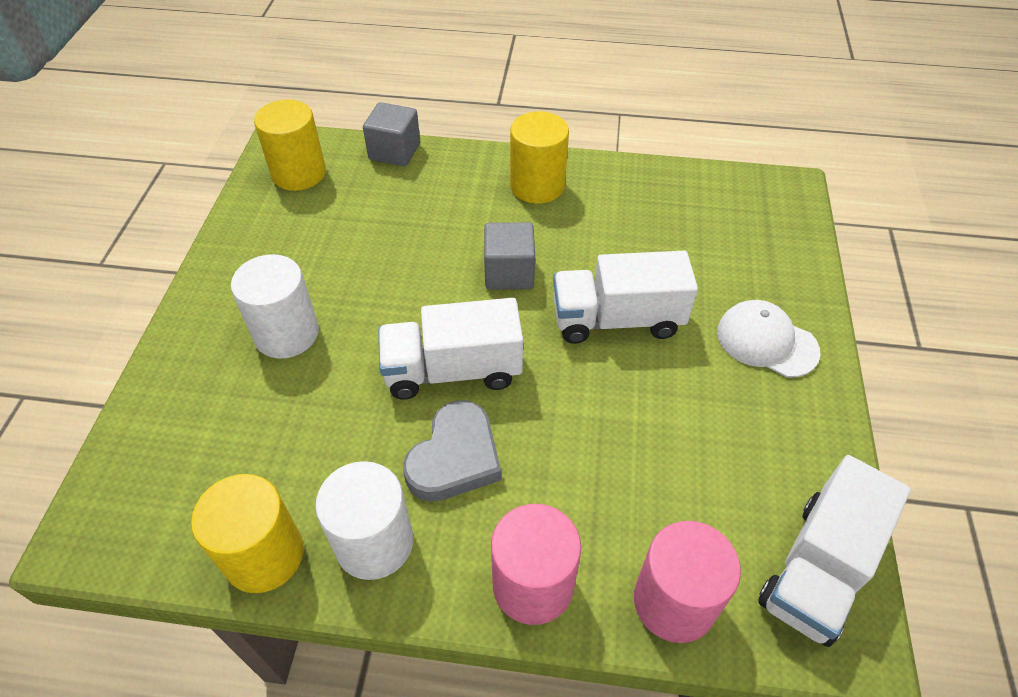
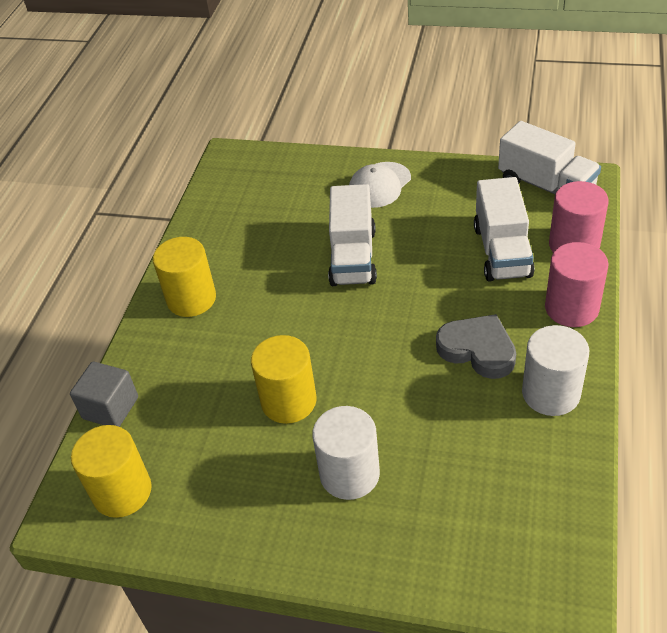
camera: 80 degrees left, 5 degrees down
yellow cylinder [191,474,304,593] -> yellow cylinder moved to [251,335,317,424]
white truck [378,298,523,399] -> white truck moved to [474,177,535,282]
grey cube [484,222,535,290] -> none

